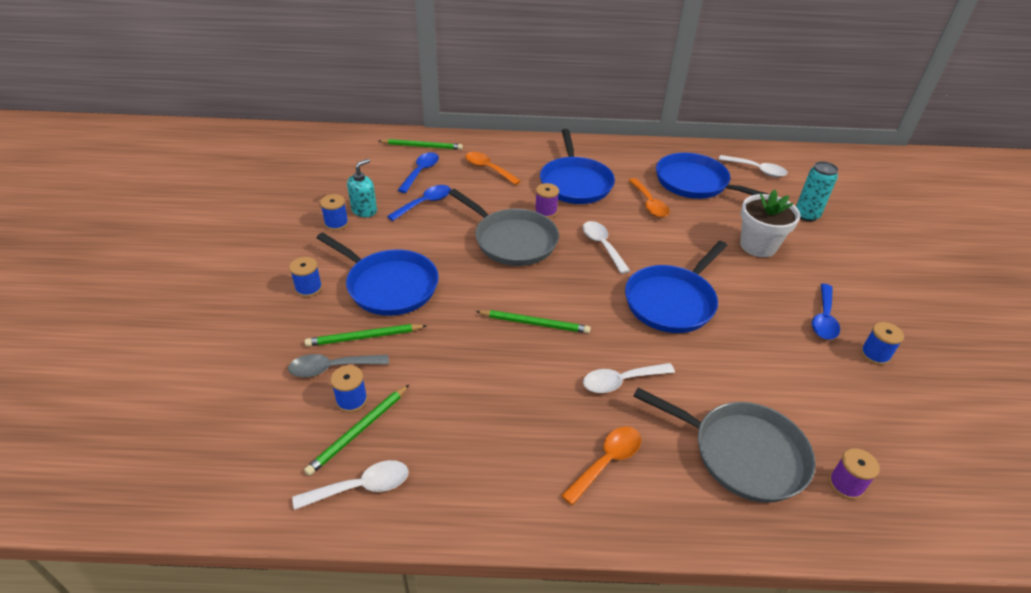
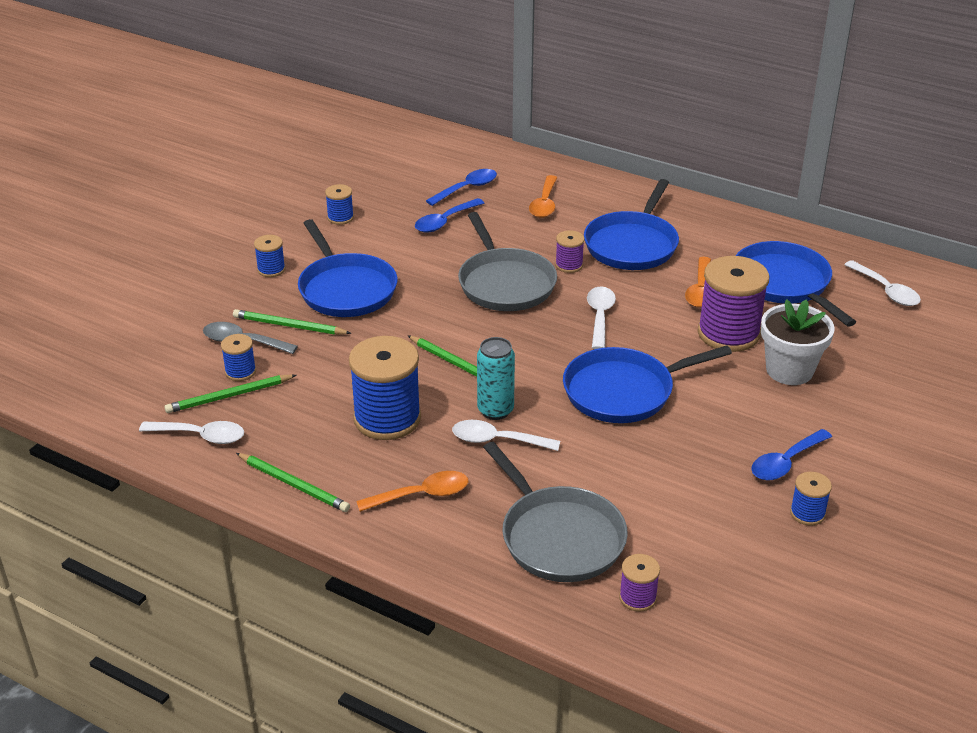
camera: 30 degrees right, 5 degrees down
turquoise soap dispenser [347,159,377,217] -> none
green pencil [379,139,463,150] -> green pencil moved to [236,453,350,512]
blue spoon [387,185,451,221] -> blue spoon turned 150 degrees clockwise [415,198,484,233]
orange spoon [465,152,521,185] -> orange spoon turned 150 degrees counterclockwise [529,175,557,218]
turquoise can [796,161,838,222] -> turquoise can moved to [477,337,515,420]
none -> blue spool [349,336,421,440]
none -> purple spool [698,256,769,352]

